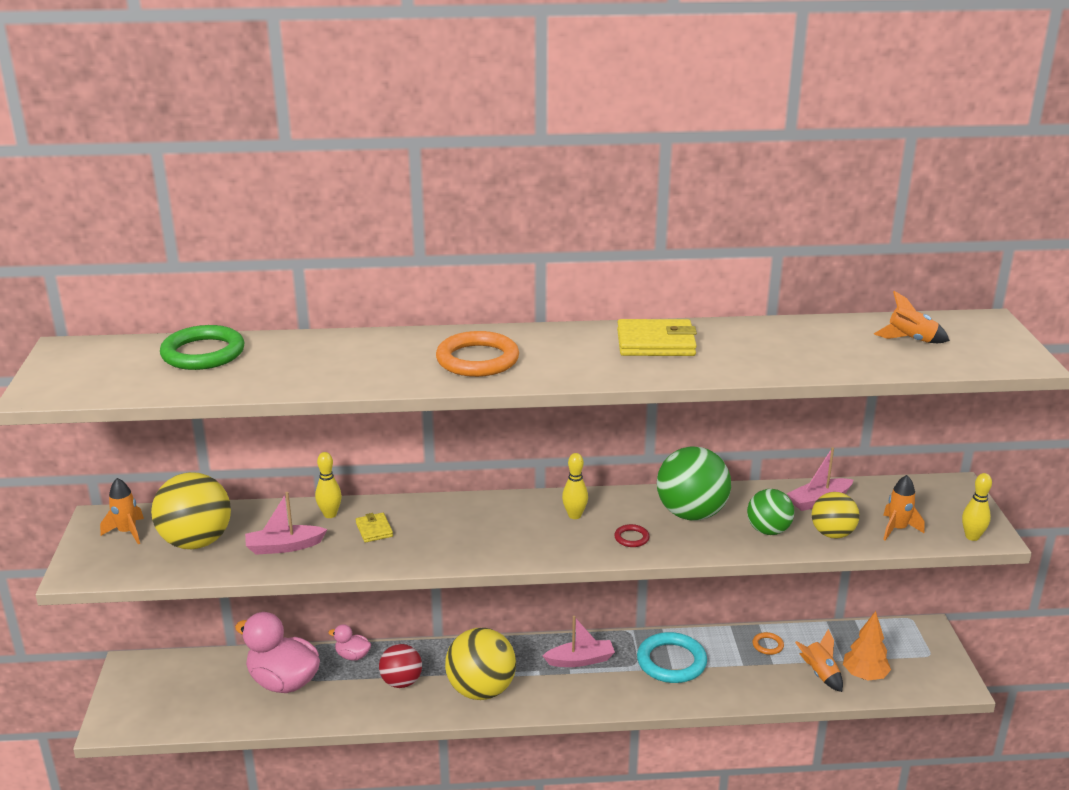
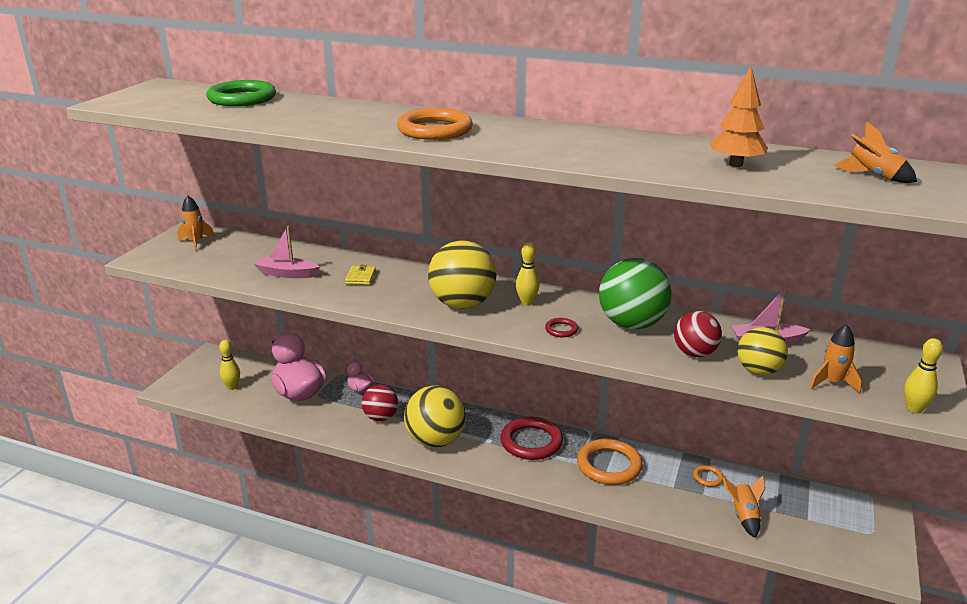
camera: 25 degrees right, 0 degrees up
yellow ball [151,472,231,549] -> yellow ball moved to [428,240,497,309]
yellow bowling pin [315,452,342,518] -> yellow bowling pin moved to [219,340,240,390]
pink boat [543,616,615,667] -> red ring [500,417,563,460]
yellow wallet [617,319,697,356] -> none
turquoise ring [637,632,707,683] -> orange ring [577,439,643,485]
green ball [747,489,794,535] -> red ball [674,311,722,357]
orange tree [843,611,891,681] -> orange tree moved to [710,66,768,167]

